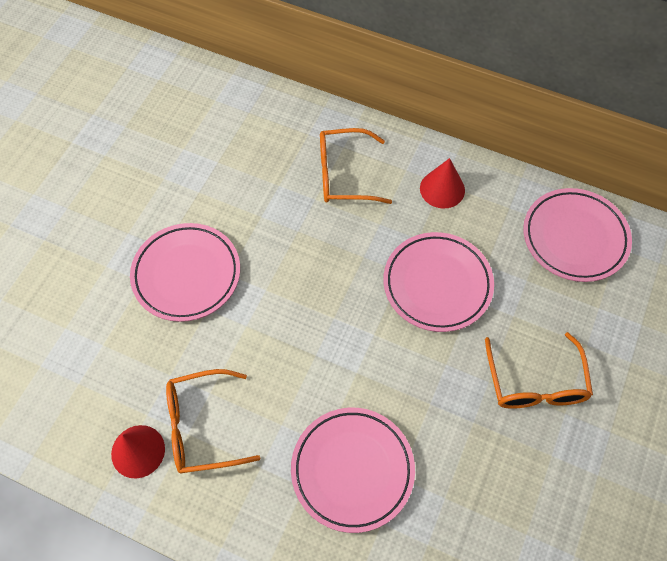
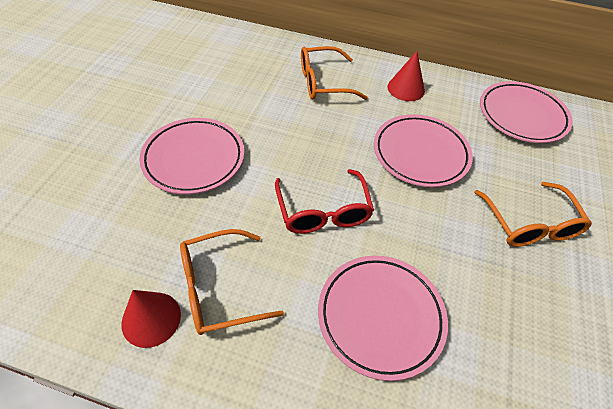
camera: 10 degrees left, 10 degrees down
none -> red glasses [275,169,374,234]

